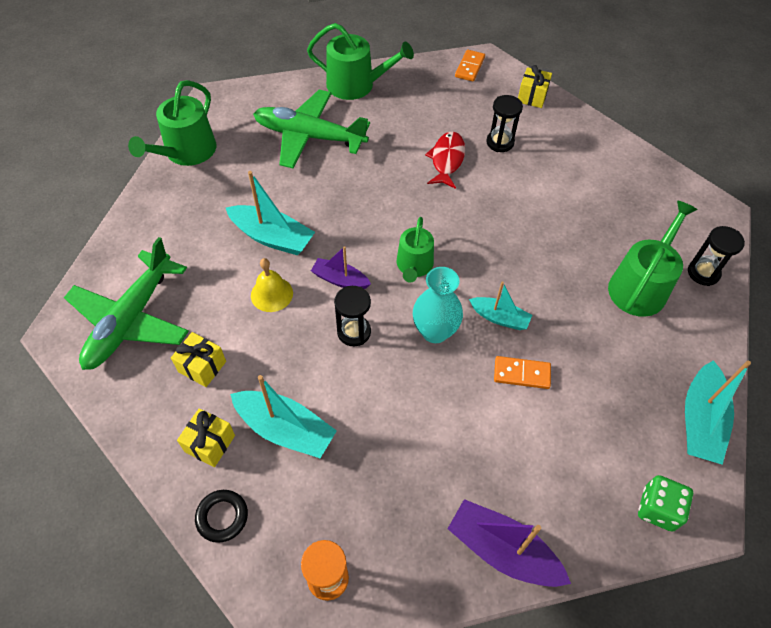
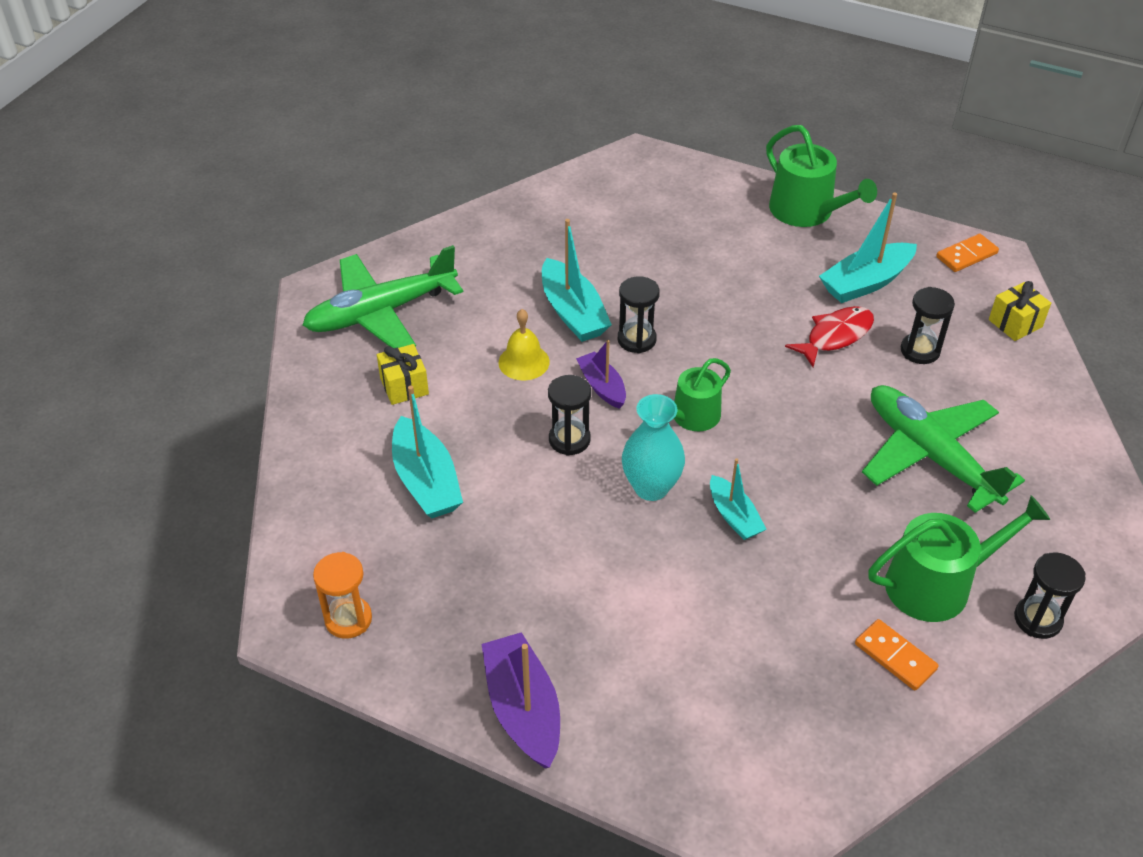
camera: 40 degrees right, 10 degrees down
green watering can [128,80,216,166] -> none
yellow gift [177,408,235,467] -> none
black ring [195,490,248,543] -> none
green plane [253,90,370,168] -> green plane moved to [862,385,1025,513]
orange domino [494,356,551,389] -> orange domino moved to [855,619,939,691]
green dice [638,475,693,532] -> none
turquoise boat [685,360,751,465] -> turquoise boat moved to [819,192,917,303]
none -> black hourglass [618,276,660,353]

